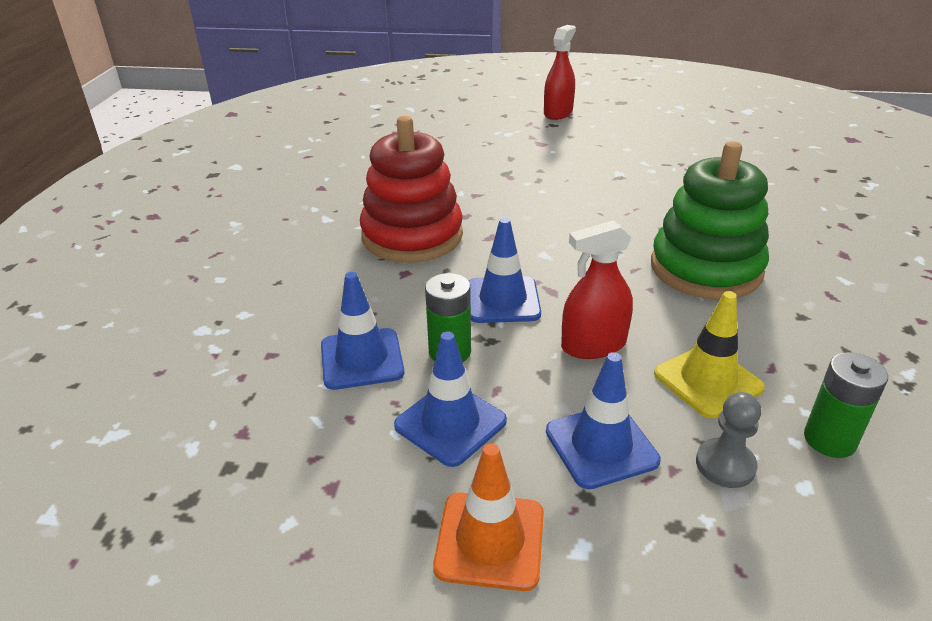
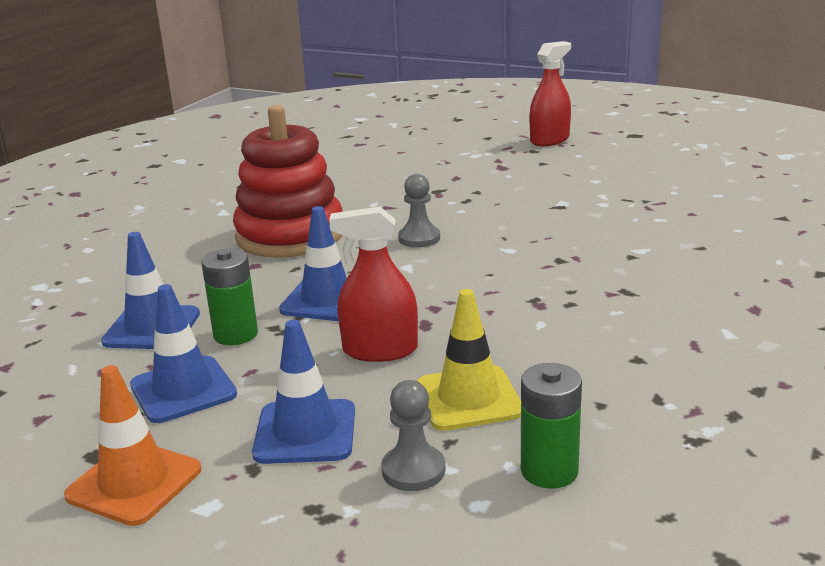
camera: 20 degrees right, 10 degrees down
green stacking toy [651,141,769,300] -> none
none -> grey pawn [398,174,440,248]

